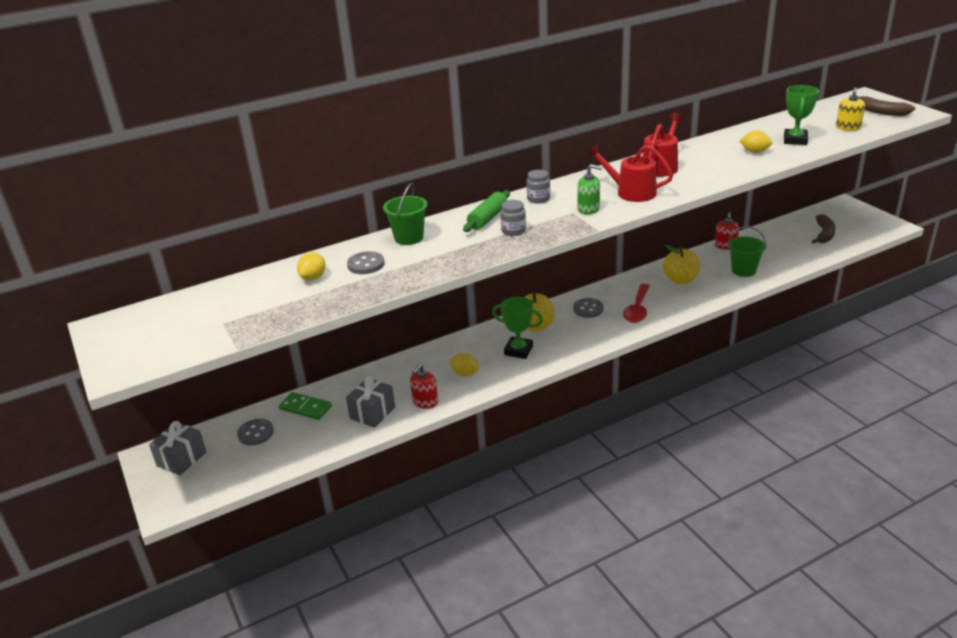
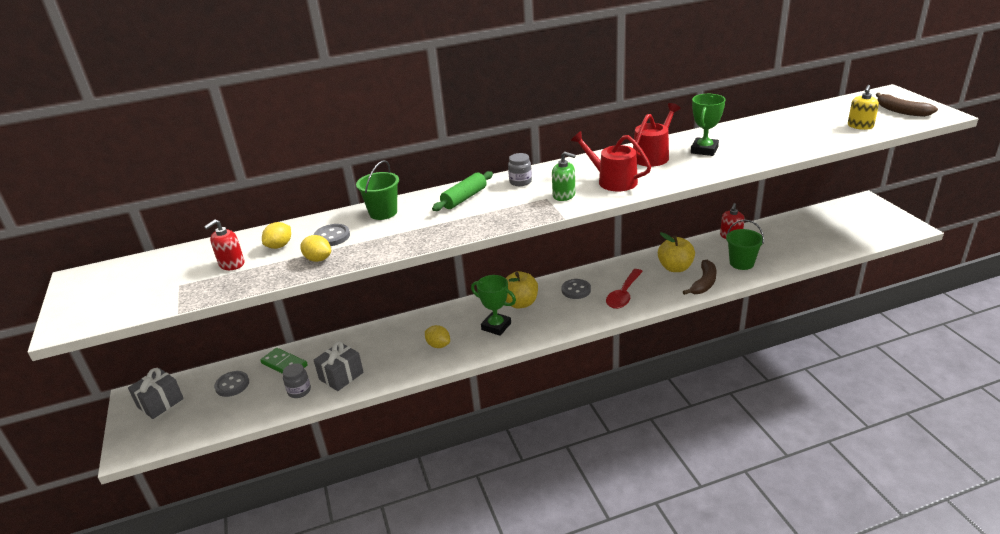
camera: 10 degrees right, 0 degrees up
red soap dispenser [410,364,438,409] -> red soap dispenser moved to [204,219,245,270]
grey jar [500,200,526,236] -> grey jar moved to [283,363,311,398]
yellow lemon [739,131,772,153] -> yellow lemon moved to [300,235,331,262]
green trophy [784,85,819,145] -> green trophy moved to [691,94,726,156]
brown banana [812,214,835,244] -> brown banana moved to [683,260,716,295]

